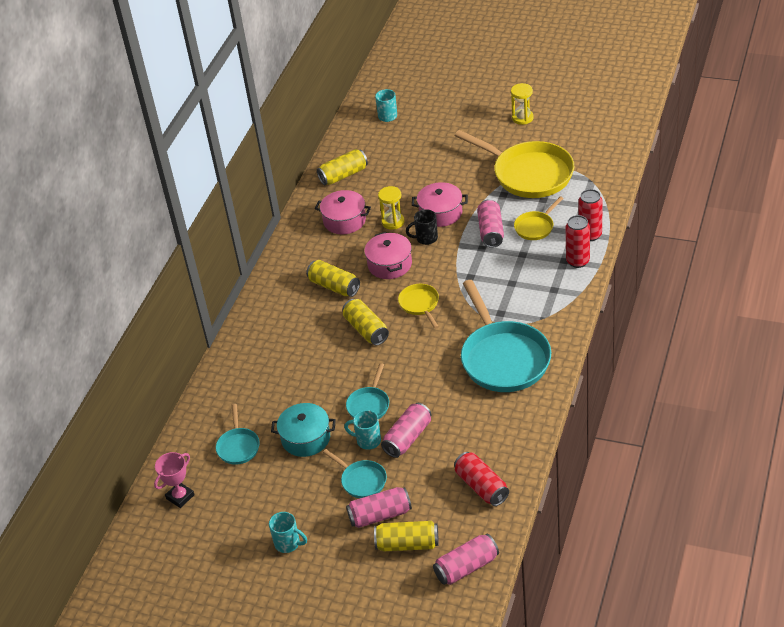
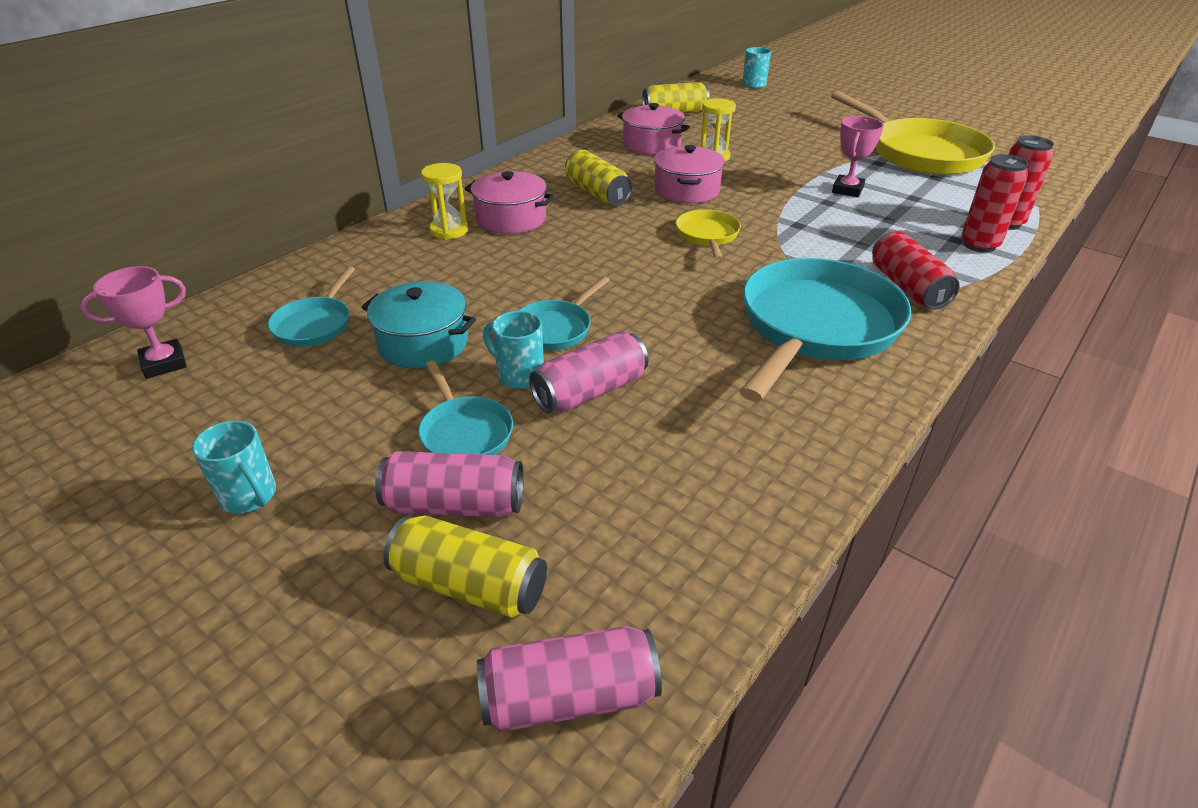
camera: 15 degrees right, 5 degrees down
yellow can [342,299,389,345] -> none
black mug [406,209,438,245] -> none
pink pot [412,182,468,227] -> pink pot moved to [464,171,555,234]
red can [454,452,509,506] -> red can moved to [872,231,960,310]
turquoise pan [461,280,551,392] -> turquoise pan turned 150 degrees counterclockwise [740,258,911,402]
pink can [477,199,504,248] -> pink trophy [832,116,884,197]
yellow hourglass [511,83,534,125] -> yellow hourglass moved to [421,163,468,240]
yellow pan [514,196,564,240] -> none

